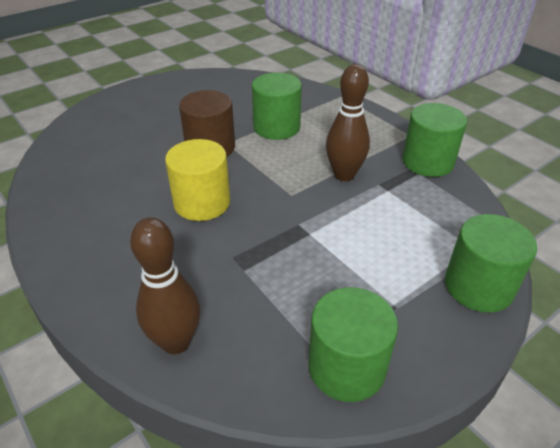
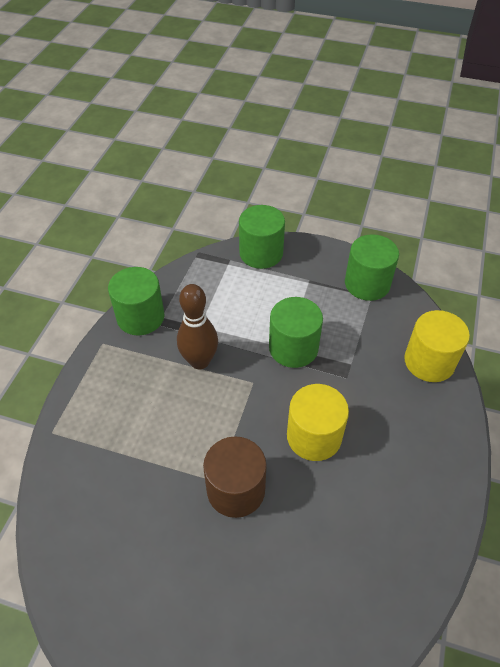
camera: 125 degrees left, 10 degrees up
brown bowling pin [130,218,200,354] -> yellow cylinder [404,310,470,382]
green cylinder [252,73,302,140] -> green cylinder moved to [269,297,323,368]

